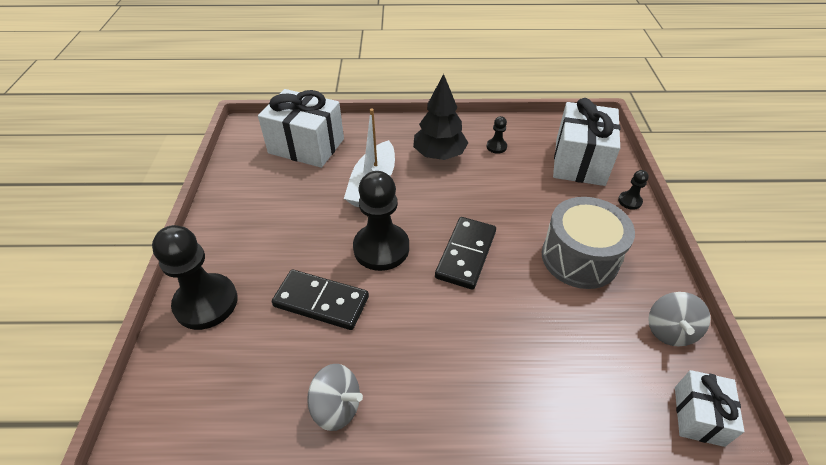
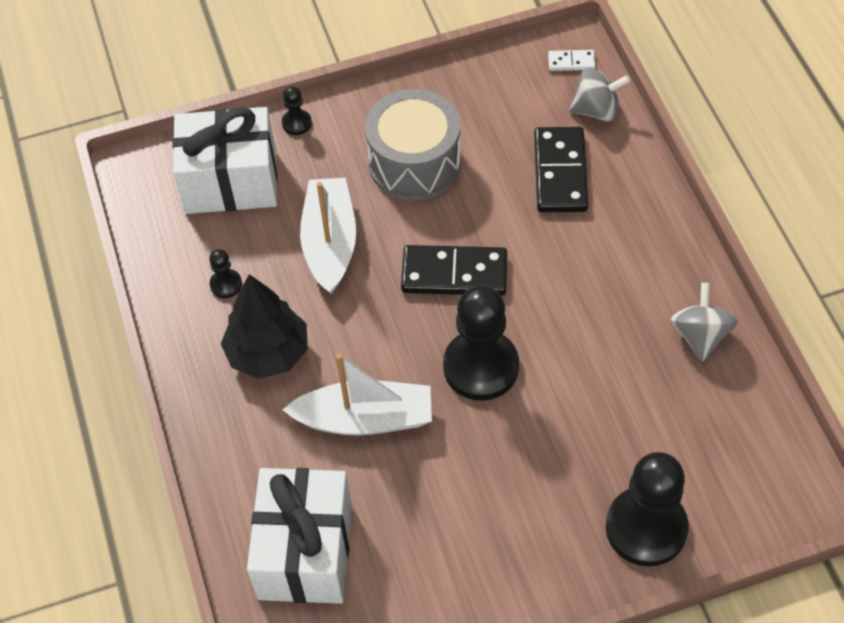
camera: 105 degrees left, 10 degrees up
black domino [272,270,369,330] -> black domino moved to [534,127,589,212]
grey spinning top [648,292,710,347] -> grey spinning top moved to [569,67,630,122]
white gift [675,370,745,447] -> white domino [548,50,595,71]
none -> white boat [300,178,356,294]

